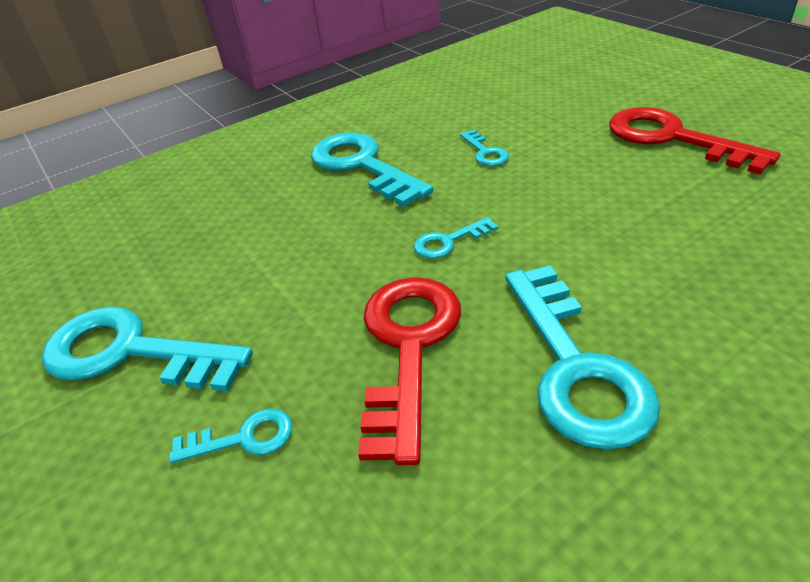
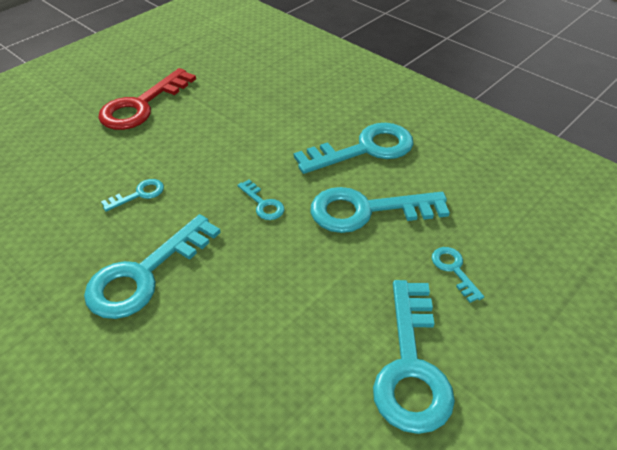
camera: 105 degrees left, 5 degrees up
red key [358,277,461,465] -> turquoise key [311,187,450,233]

